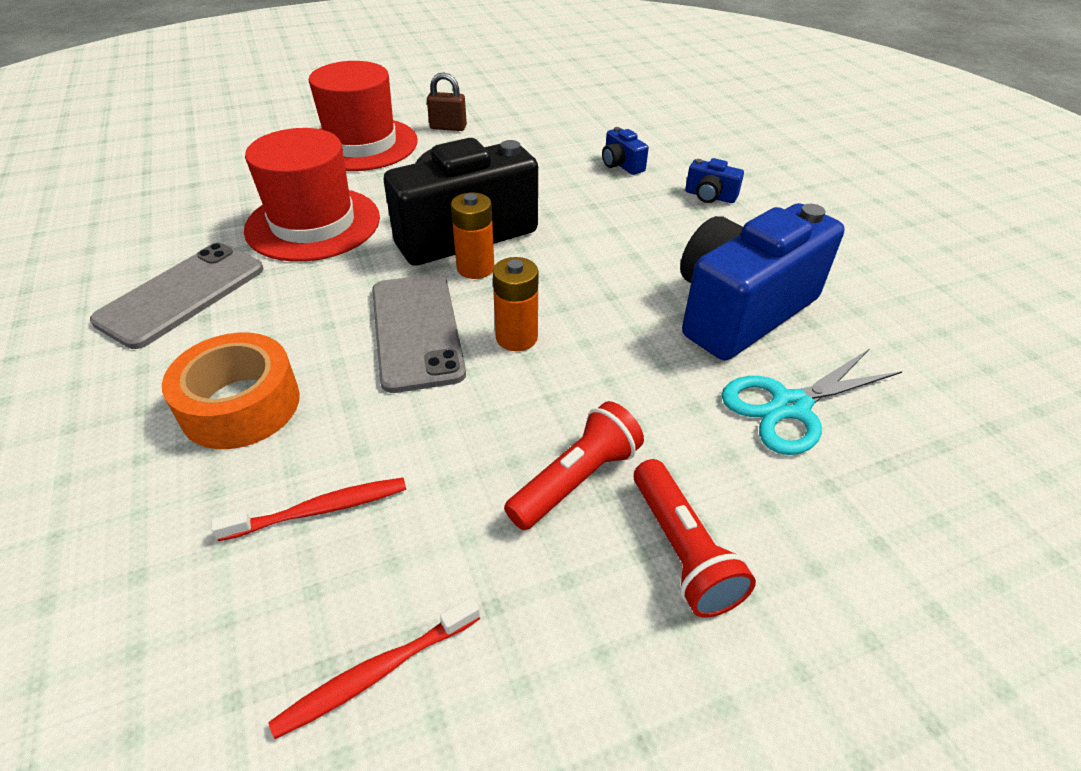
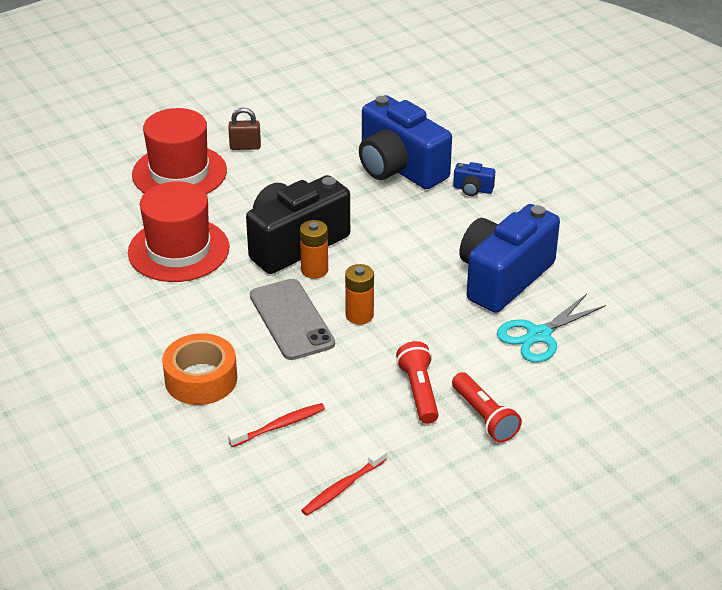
camera: 10 degrees left, 5 degrees down
grey phone [90,243,264,349] -> none
red flashlight [504,401,644,530] -> red flashlight turned 45 degrees counterclockwise [396,341,439,424]
blue camera [602,127,649,175] -> blue camera [359,95,452,189], size x2.49

